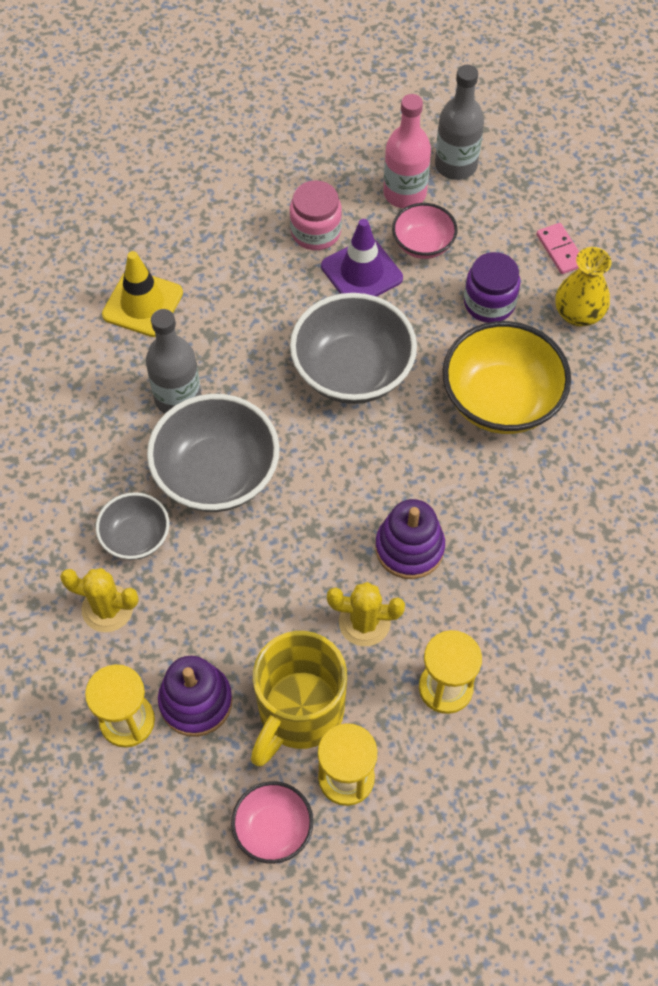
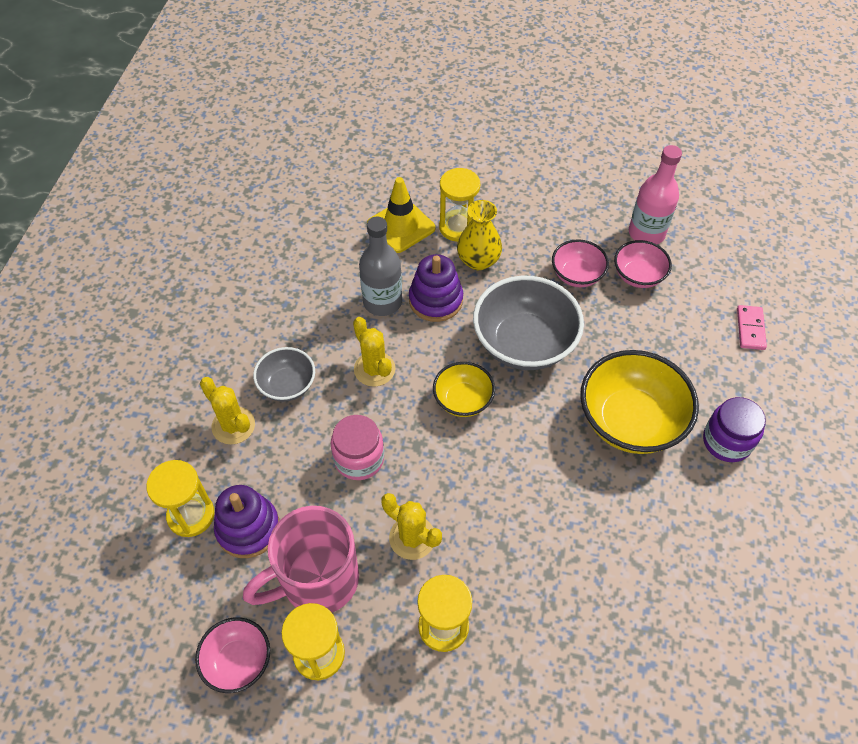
camera: 30 degrees right, 5 degrees down
grey bowl [147,394,280,512] -> yellow cactus [353,317,395,387]
yellow mug [251,631,347,767] -> pink mug [243,506,359,613]
pink jar [290,180,342,250] -> pink jar moved to [331,415,384,480]
purple traffic cone [321,219,403,296] -> pink bowl [552,239,609,287]
purple stacking toy [375,499,445,579] -> purple stacking toy moved to [409,254,463,322]
grey bottle [435,65,484,180] -> none
purple jar [464,252,520,323] -> purple jar moved to [703,397,766,462]
yellow vase [555,247,611,327] -> yellow vase moved to [457,200,502,270]
none -> yellow bowl [433,362,495,417]
none -> yellow hourglass [439,168,480,242]

